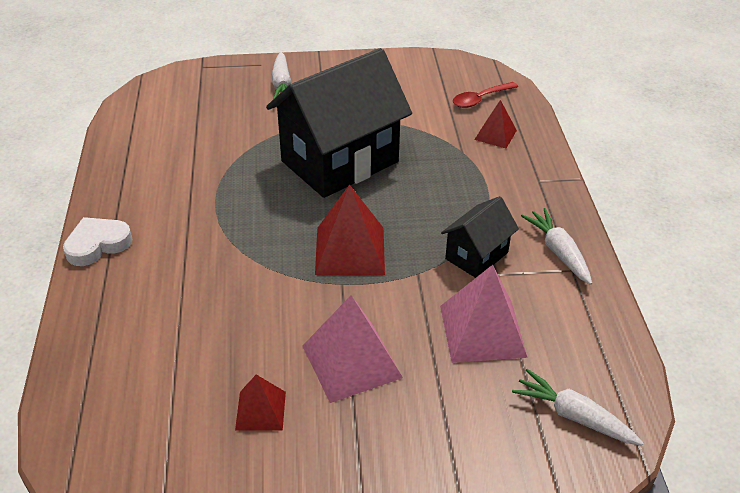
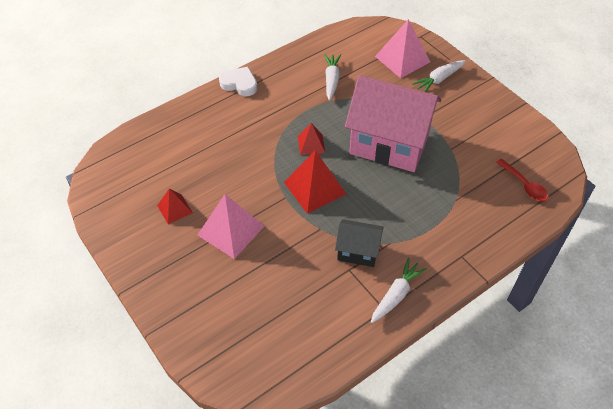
camera: 60 degrees right, 10 degrees up
black house [266,48,412,198] -> pink house [345,75,441,172]
pink pyramid [440,265,528,363] -> pink pyramid moved to [375,19,430,78]
red spoon [453,82,518,108] -> red spoon turned 150 degrees counterclockwise [496,159,548,201]
red pyramid [474,100,517,148] -> red pyramid moved to [298,123,325,155]
white carrot [512,369,643,445] -> white carrot moved to [324,54,341,101]

